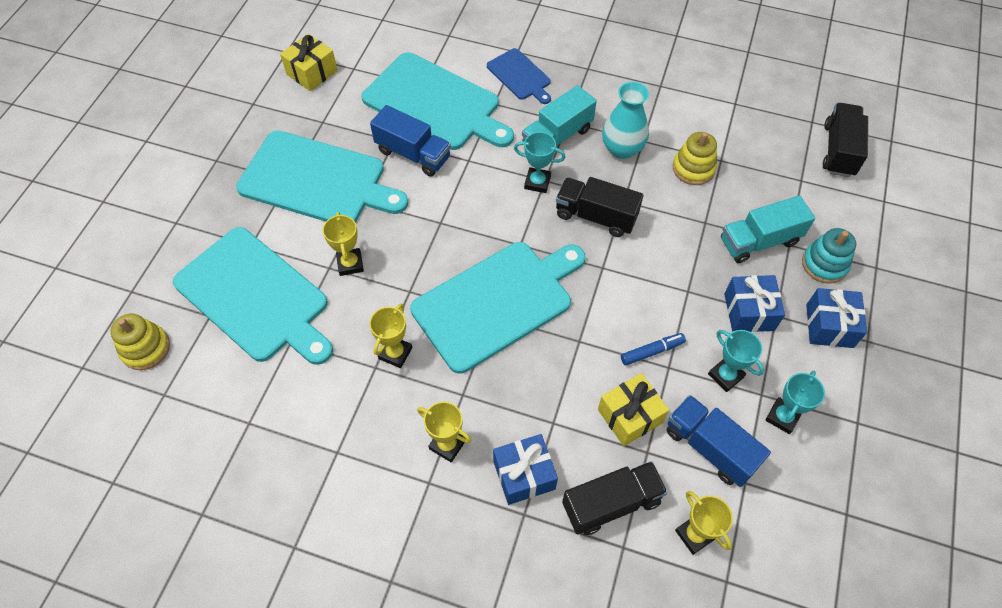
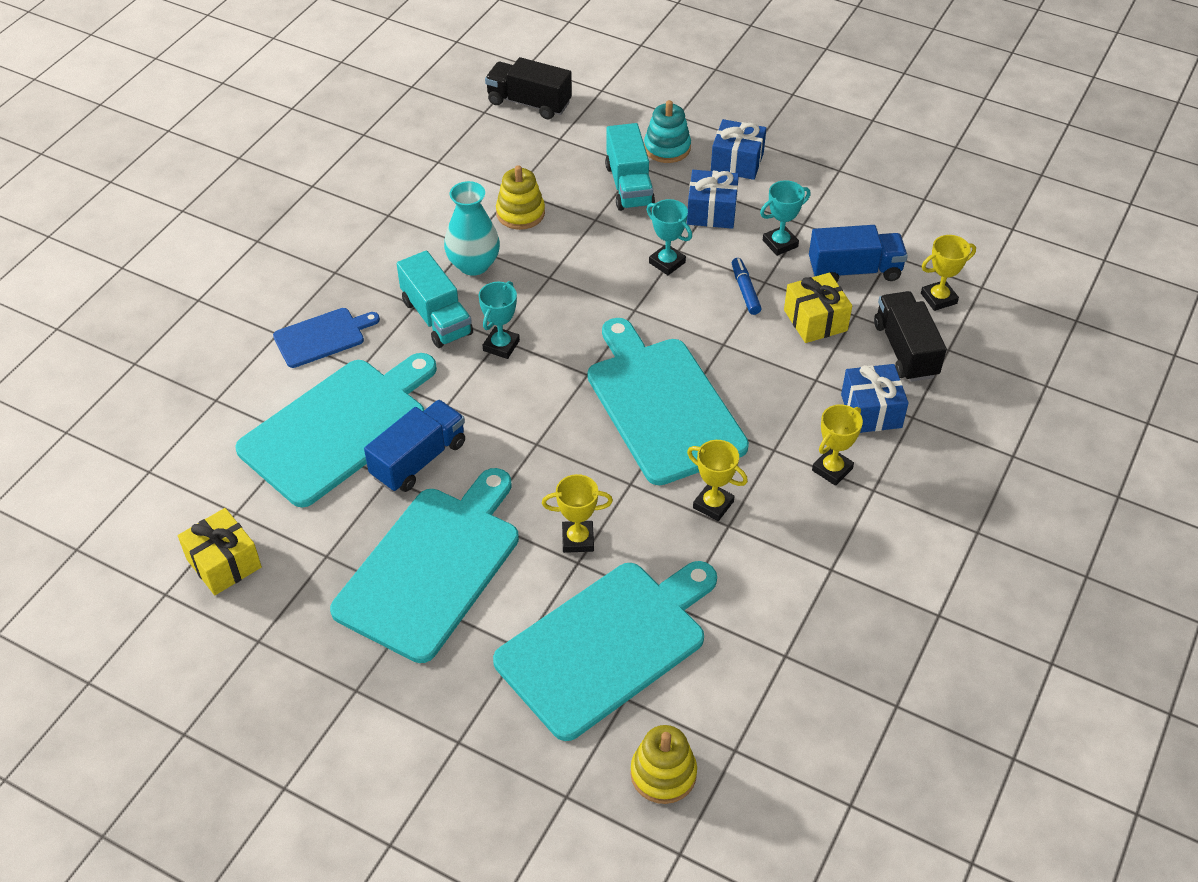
camera: 80 degrees left, 10 degrees down
black truck [556,177,644,237] -> none
blue truck [667,395,771,487] -> blue truck turned 150 degrees counterclockwise [809,225,908,282]
turquoise trophy [765,371,825,434] -> turquoise trophy moved to [646,199,692,275]

